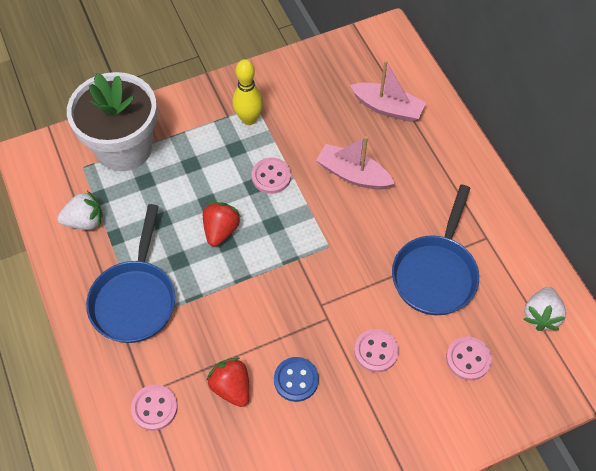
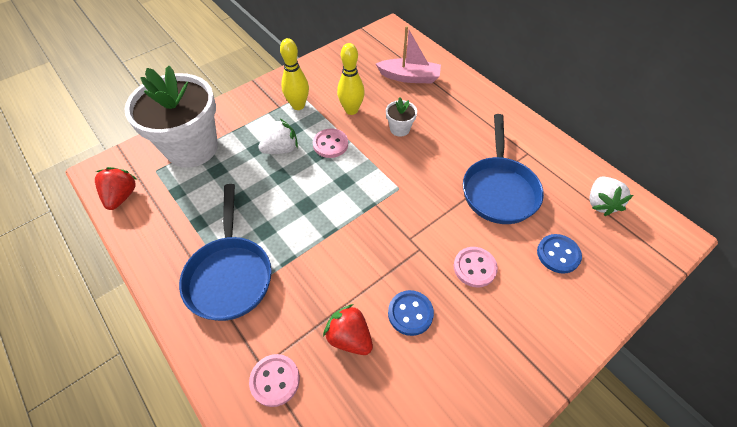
camera: 15 degrees left, 5 degrees down
white strawberry [57,191,103,230] -> white strawberry moved to [258,119,298,154]
red strawberry [203,202,241,246] -> red strawberry moved to [95,167,138,210]
pink boat [316,136,395,190] -> white flower pot [386,98,417,137]
pink button [446,336,492,380] -> blue button [537,234,582,274]
none -> yellow bowling pin [337,43,365,115]

